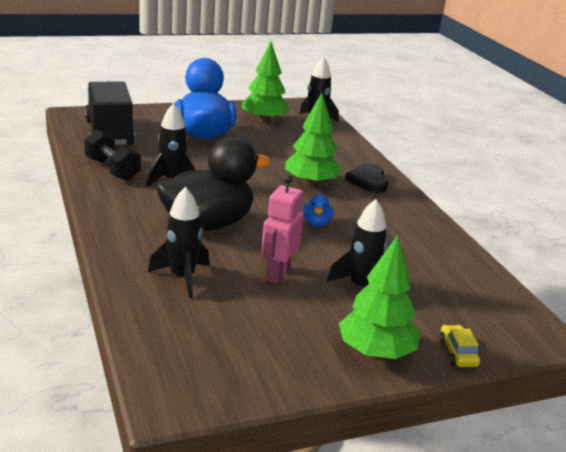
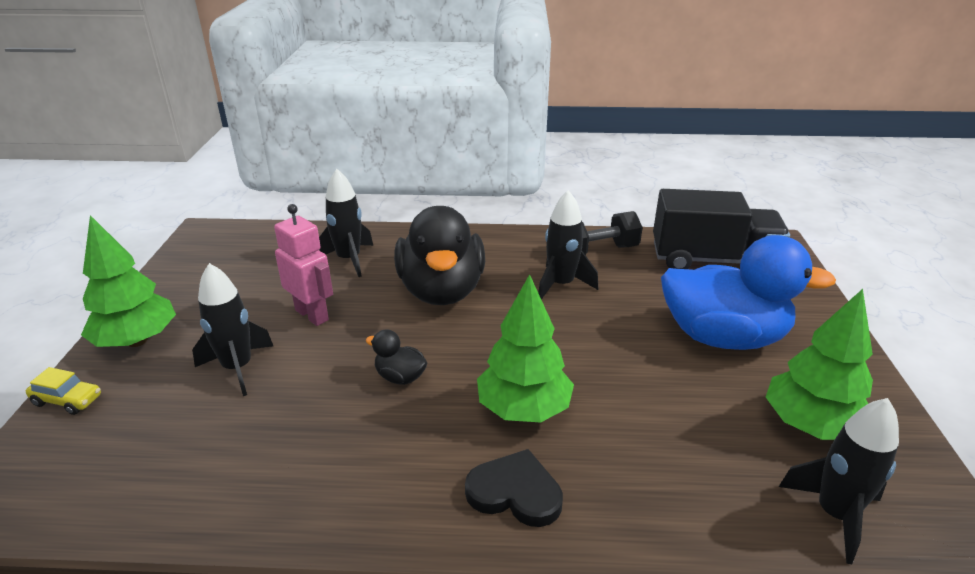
camera: 115 degrees right, 5 degrees up
blue duck [303,194,333,227] -> black duck [365,329,427,385]

